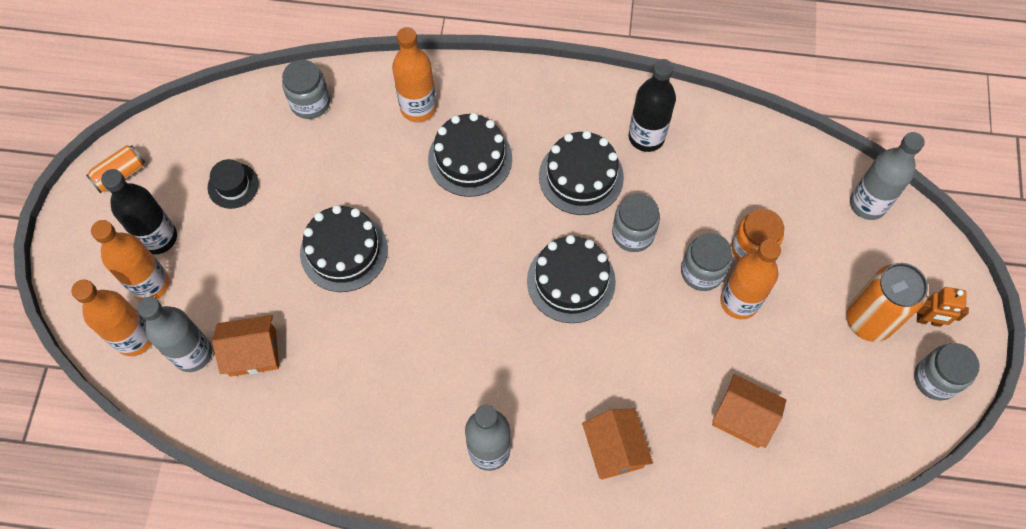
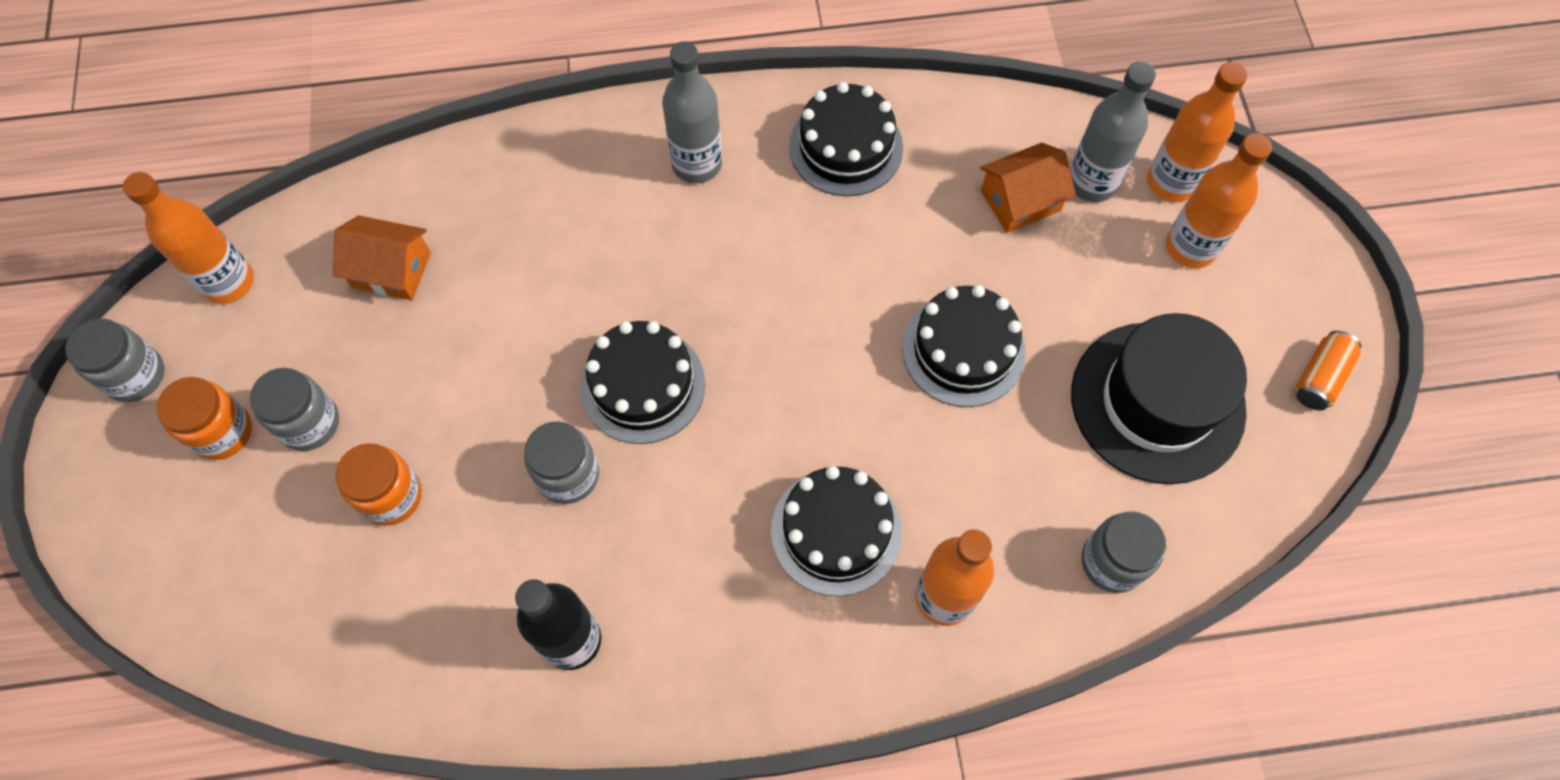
camera: 165 degrees right, 0 degrees up
black bottle [101,169,177,255] -> none
black hat [208,159,259,209] -> black hat [1071,313,1247,484], size x2.32
black cake [539,131,624,215] -> black cake moved to [789,82,903,196]
orange house [582,408,653,480] -> none
grey jar [681,233,732,291] -> grey jar moved to [250,368,339,451]
orange bottle [720,239,781,319] -> orange bottle moved to [123,172,254,304]
orange can [846,263,928,342] -> orange jar [157,377,252,460]
grey bottle [850,132,925,220] -> none
orange robot [916,287,969,327] -> none

